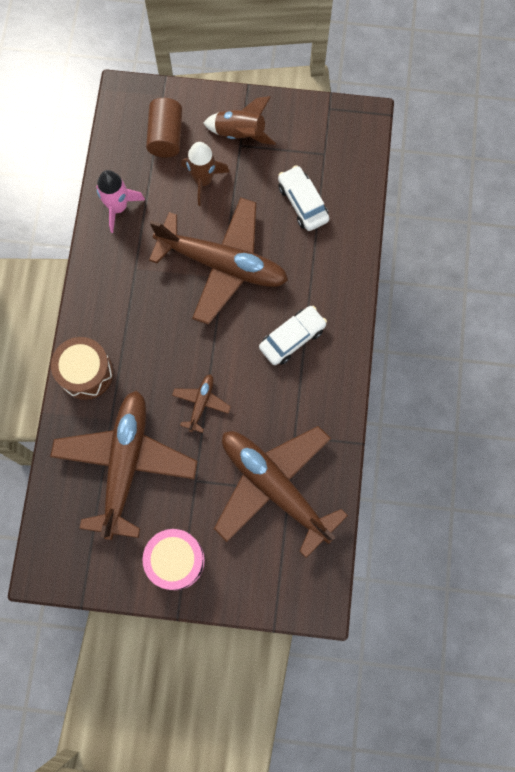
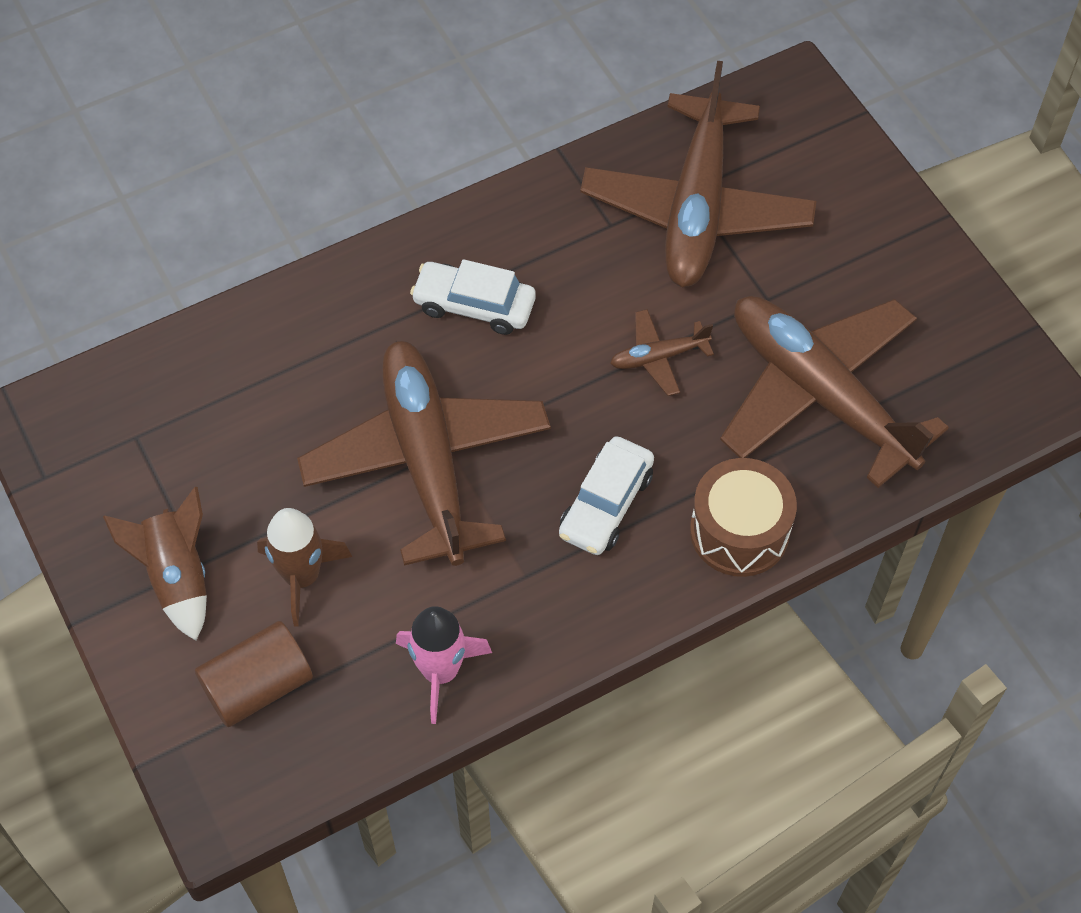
camera: 125 degrees left, 15 degrees down
brown plane [50,390,198,540] -> brown plane turned 75 degrees clockwise [720,296,949,488]
pink drum [142,529,205,590] -> none
white car [278,165,329,231] -> white car moved to [559,436,654,555]

